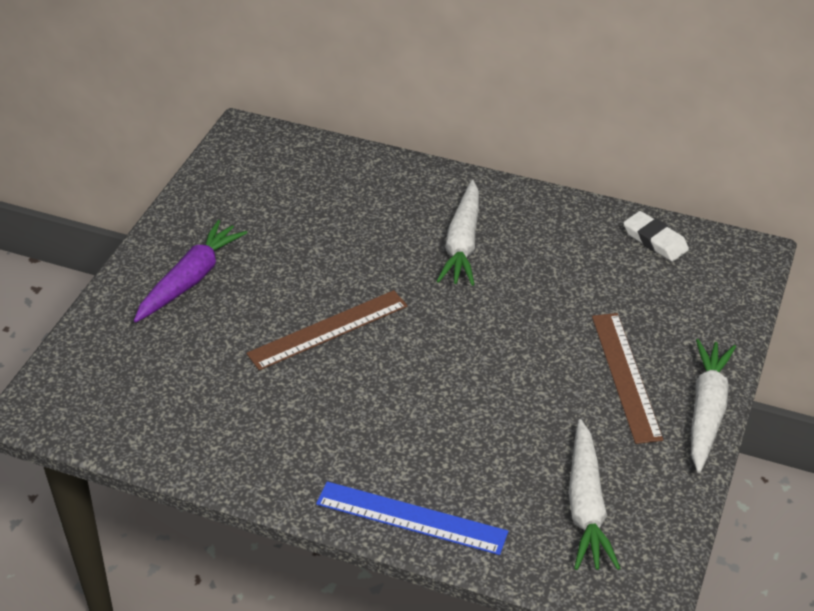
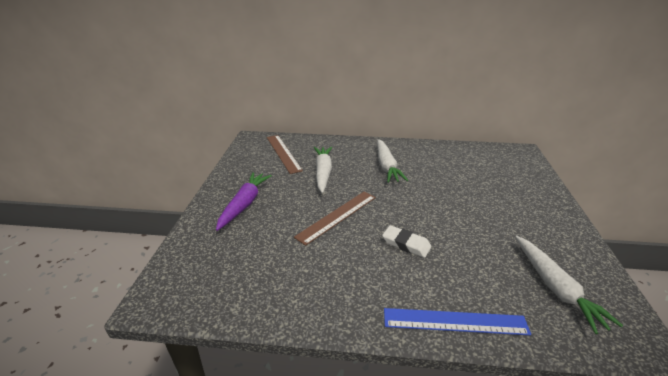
camera: 15 degrees left, 10 degrees down
brown ruler [592,313,663,444] -> brown ruler moved to [267,135,303,174]
white eraser [623,211,689,262] -> white eraser moved to [382,225,431,258]
white carrot [691,339,736,473] -> white carrot moved to [314,147,332,193]

